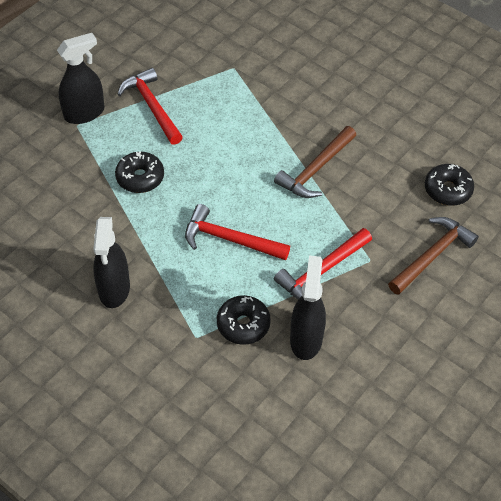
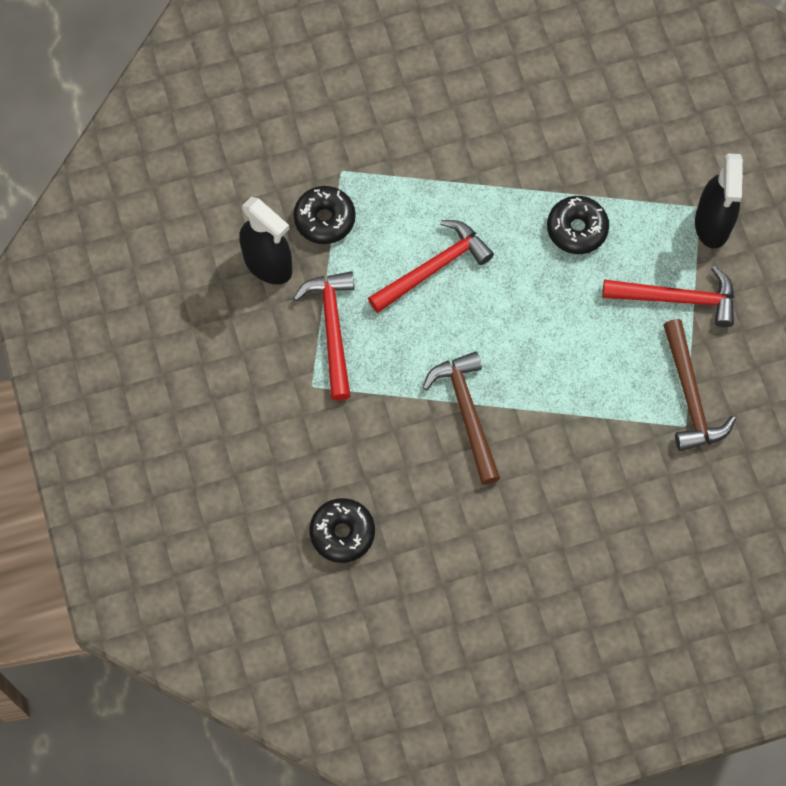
camera: 125 degrees right, 15 degrees up
black spray bottle [93,217,130,308] -> none
brown hammer [388,217,479,295] -> brown hammer moved to [663,319,736,451]

